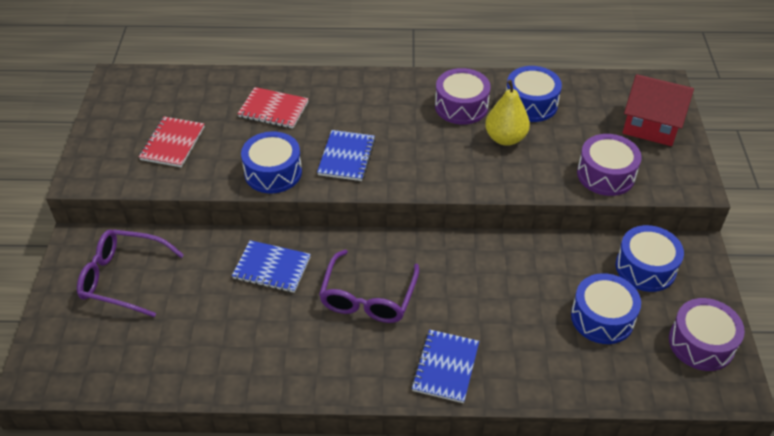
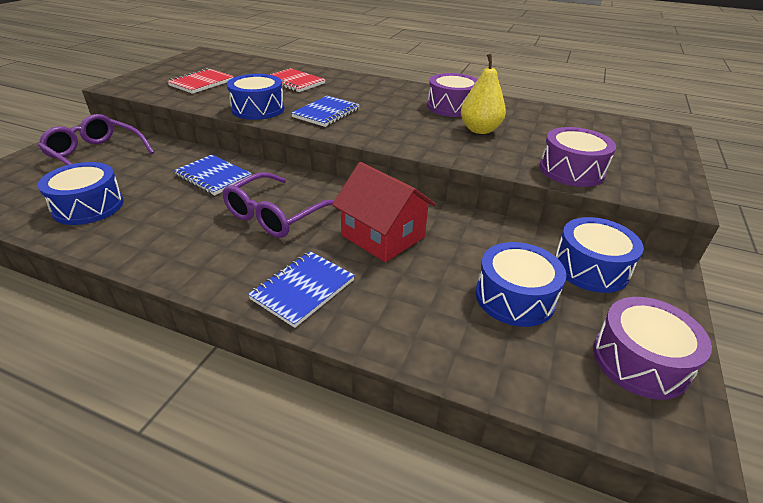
camera: 20 degrees right, 10 degrees down
blue drum [506,66,562,122] -> blue drum moved to [38,162,124,225]
red house [623,74,694,146] -> red house moved to [332,162,436,262]

